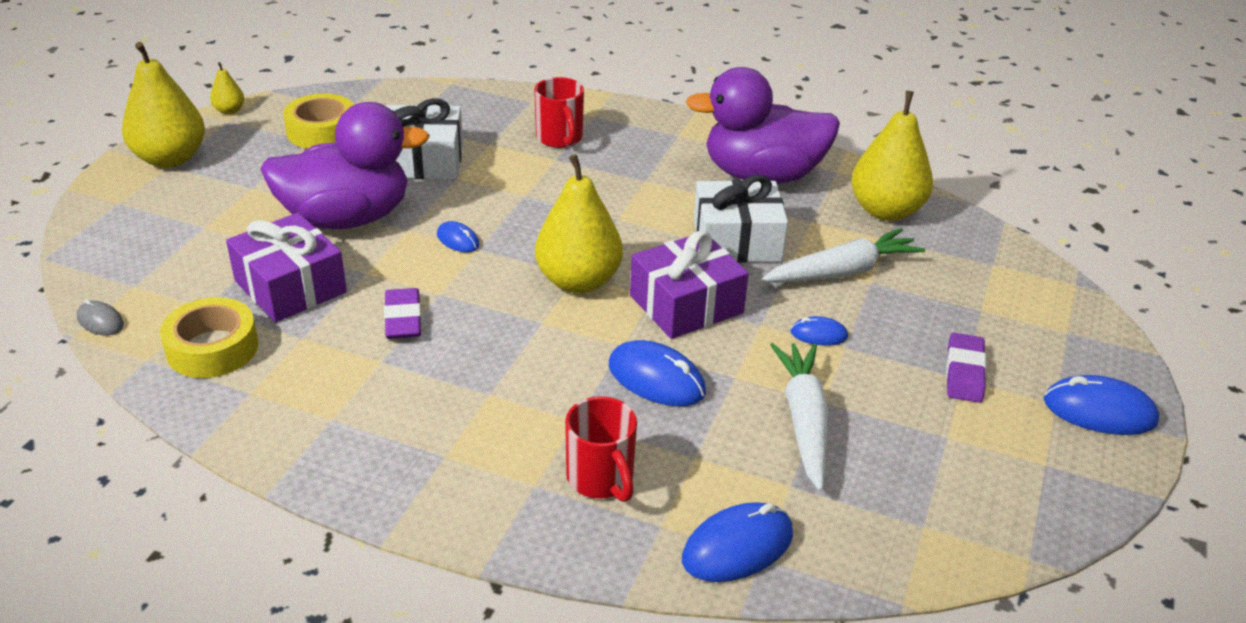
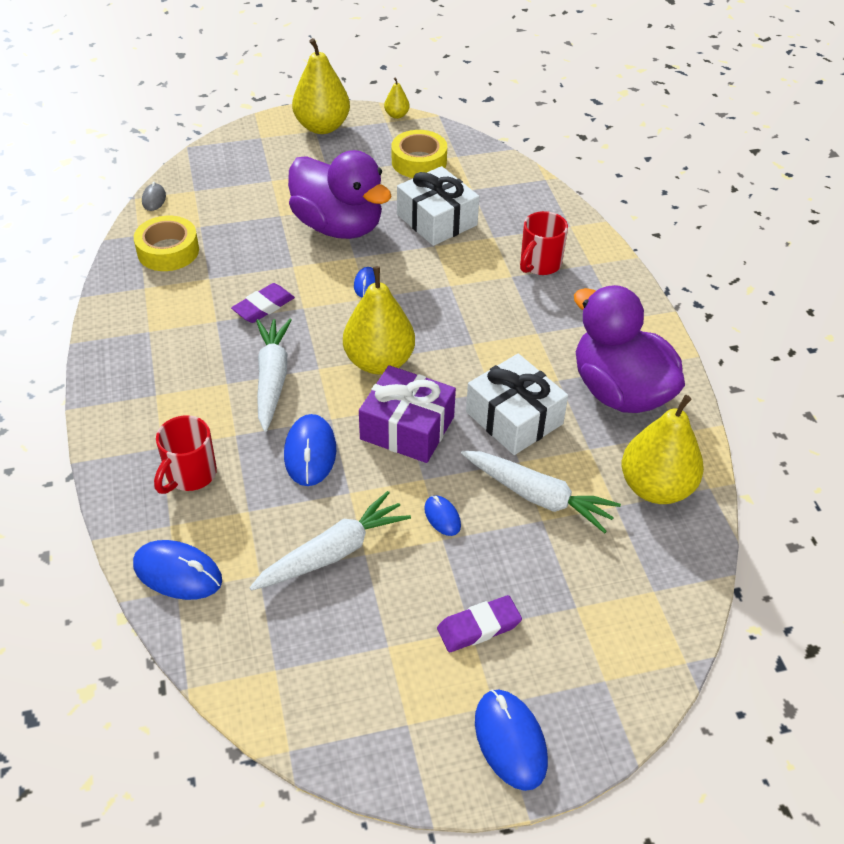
camera: 55 degrees right, 10 degrees up
purple gift [226,213,347,322] -> none
none -> white carrot [256,319,292,432]

